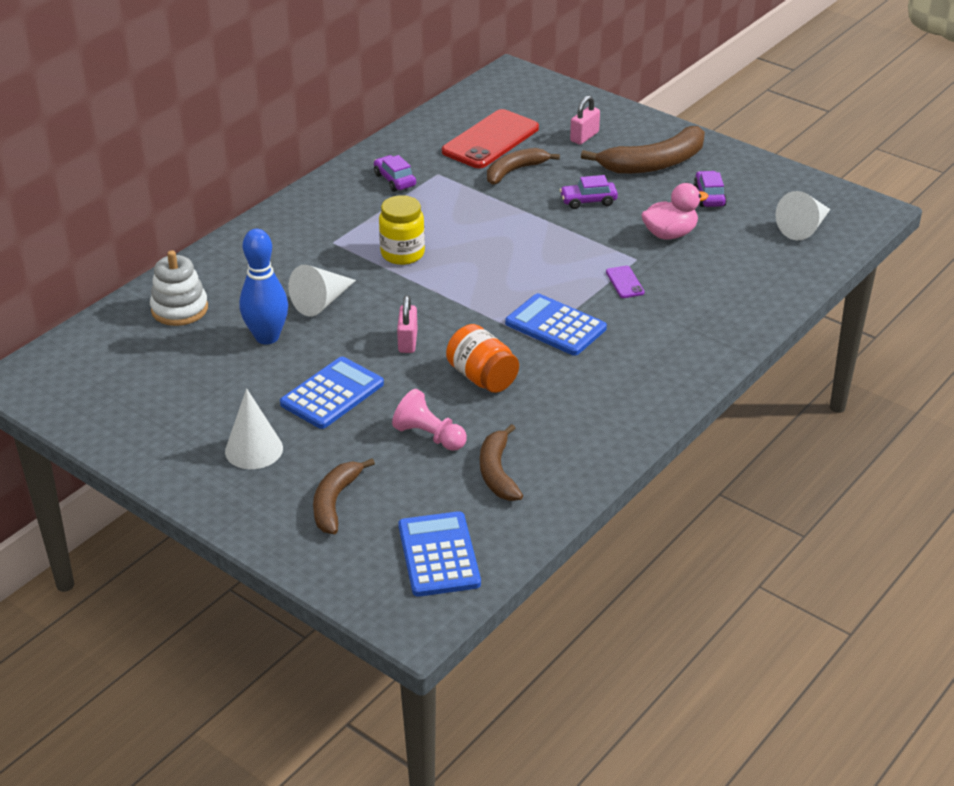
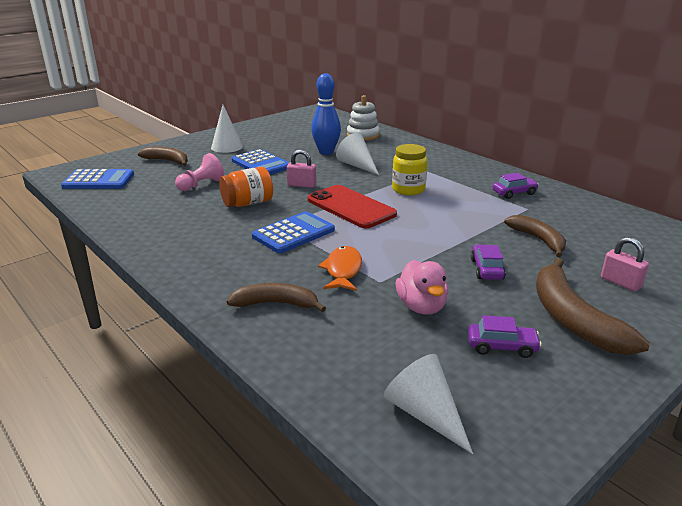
camera: 100 degrees right, 10 degrees down
red phone [442,109,539,168] -> red phone moved to [307,185,397,229]
brown banana [480,424,523,501] -> brown banana moved to [227,283,326,312]
purple phone [606,266,645,298] -> orange fish [318,246,362,291]

